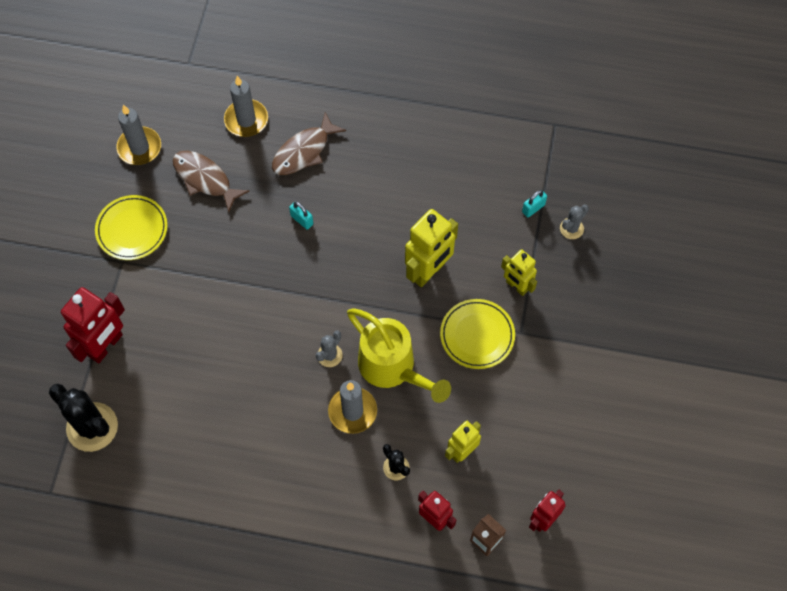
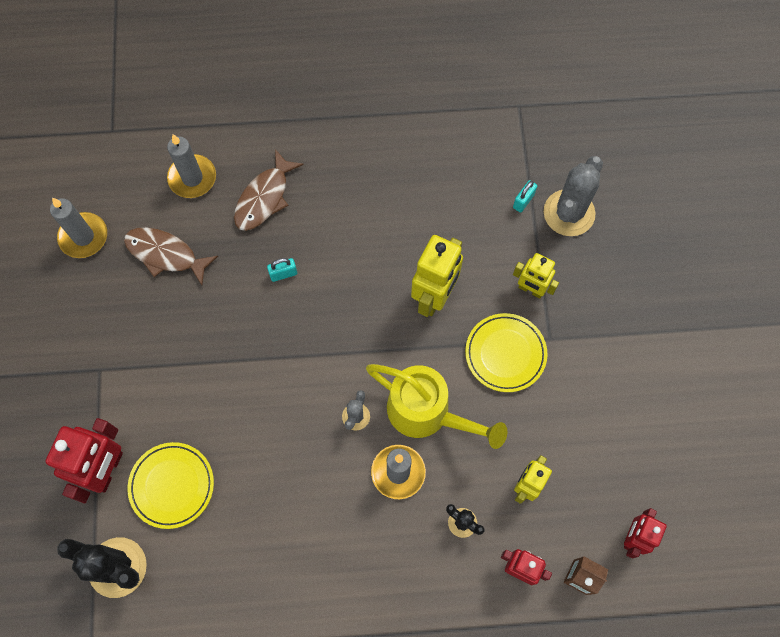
camera: 15 degrees left, 5 degrees up
yellow plate [95,195,168,260] -> yellow plate moved to [127,442,214,529]
turquoise padlock [289,201,313,230] -> turquoise padlock turned 45 degrees counterclockwise [267,258,297,282]
grey cactus [560,204,589,239] -> grey cactus [544,156,603,236], size x1.98

